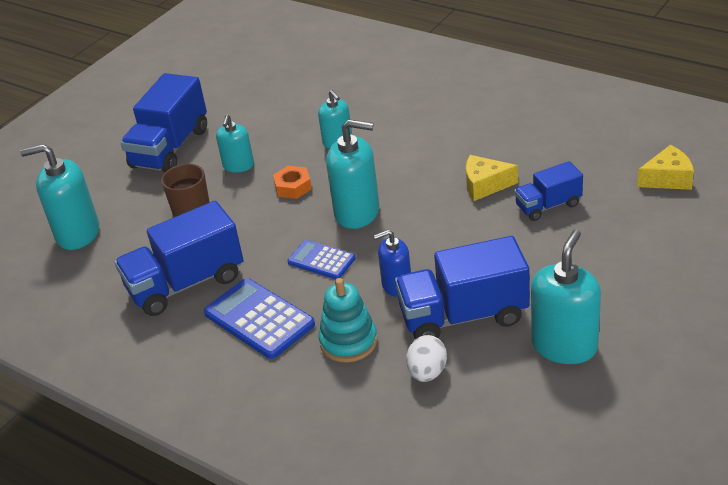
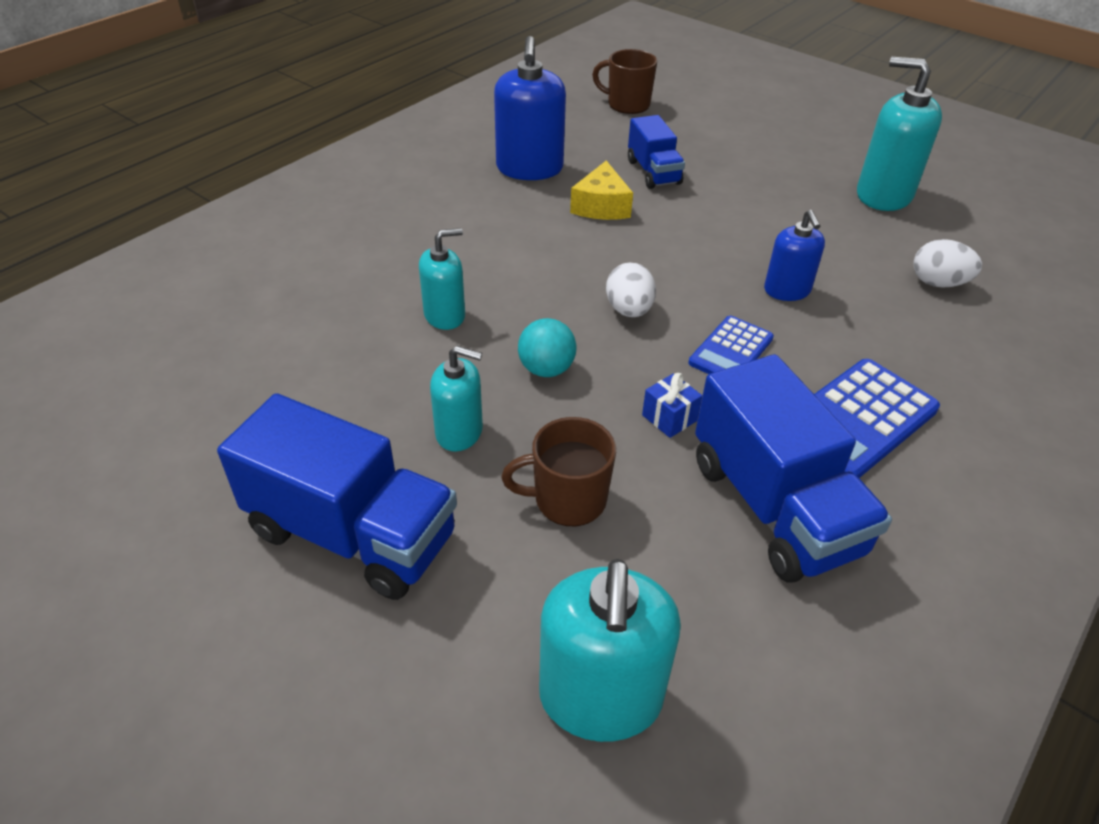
camera: 90 degrees left, 5 degrees up
orange nut [273,166,312,199] -> turquoise ball [518,318,576,377]
turquoise stacking toy [319,278,377,362] -> none
turquoise soap dispenser [326,119,379,229] -> white egg [606,263,656,317]
blue truck [395,236,530,339] -> none
yellow cheese [637,145,694,190] -> brown mug [592,49,657,114]
none -> blue soap dispenser [494,36,566,180]
none -> blue gift [642,373,702,438]

